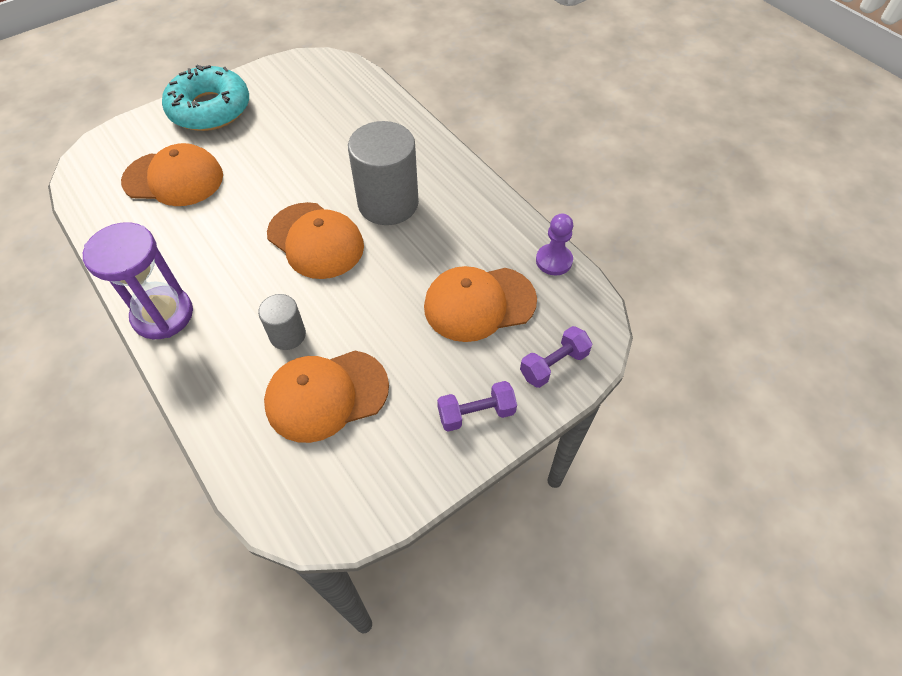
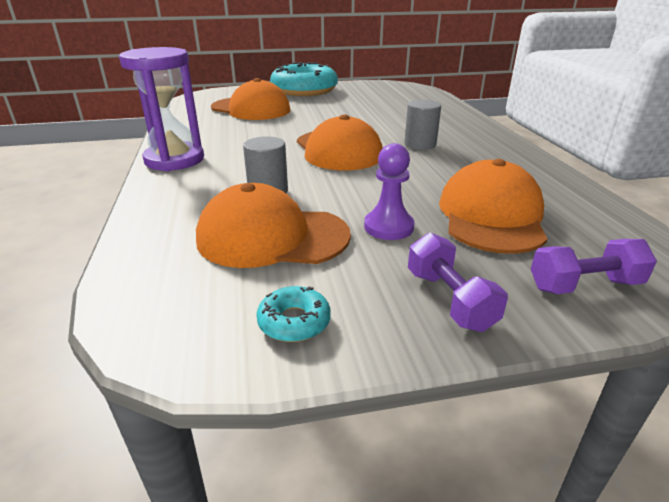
camera: 25 degrees right, 25 degrees down
grey cylinder [348,121,419,225] -> grey cylinder [404,100,441,150], size x0.52
orange cap [424,266,537,342] -> orange cap turned 90 degrees clockwise [439,159,547,254]
purple dumbbell [437,381,517,432] -> purple dumbbell turned 60 degrees clockwise [408,232,508,332]
purple pawn [536,214,573,275] -> purple pawn moved to [364,143,414,240]
none -> turquoise donut [256,286,331,342]

